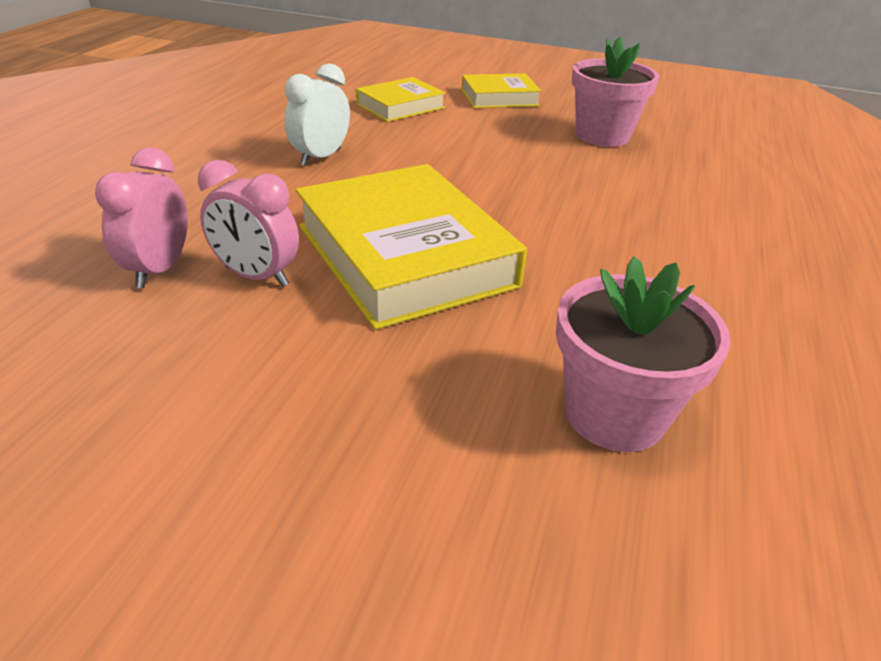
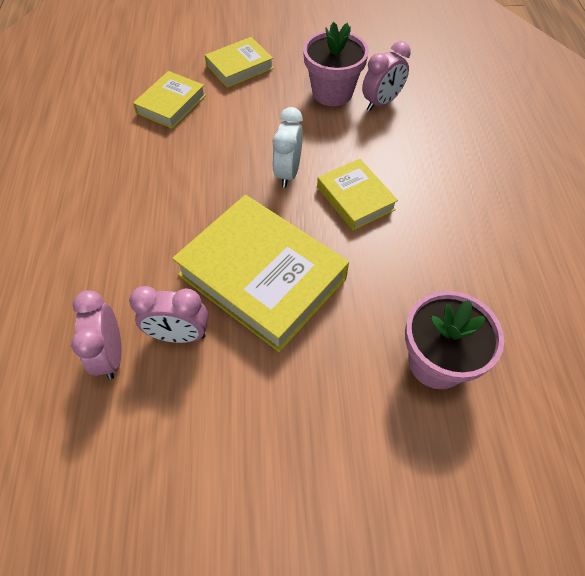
camera: 20 degrees left, 20 degrees up
white clock [284,63,350,166] -> white clock moved to [272,107,303,188]
none -> yellow book [317,159,398,231]
none -> pink clock [362,41,411,111]

